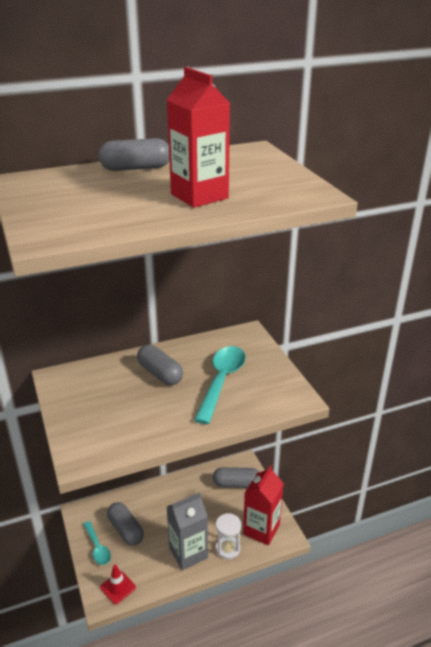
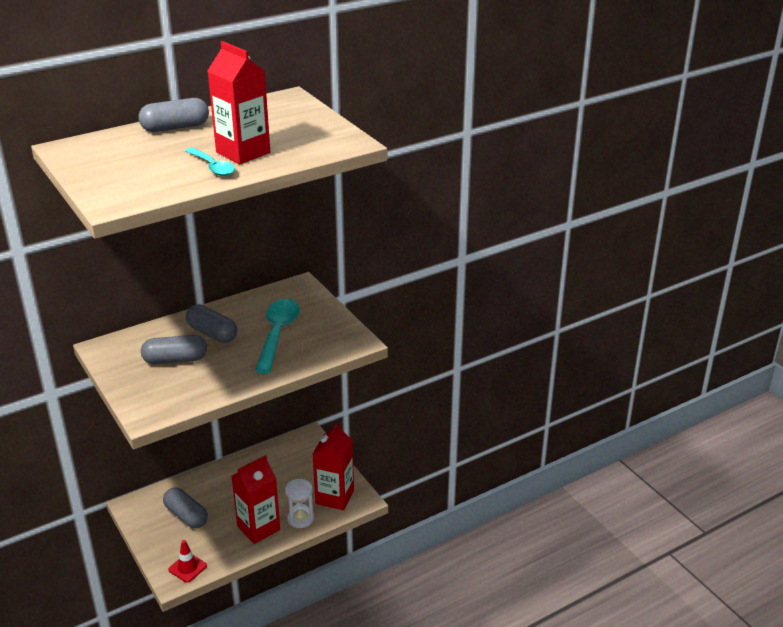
camera: 10 degrees left, 0 degrees up
turquoise spoon [83,521,111,565] -> turquoise spoon moved to [185,148,235,176]
grey carton [167,492,208,570] -> red carton [232,455,280,544]
grey capsule [213,467,259,488] -> grey capsule moved to [141,335,207,364]

